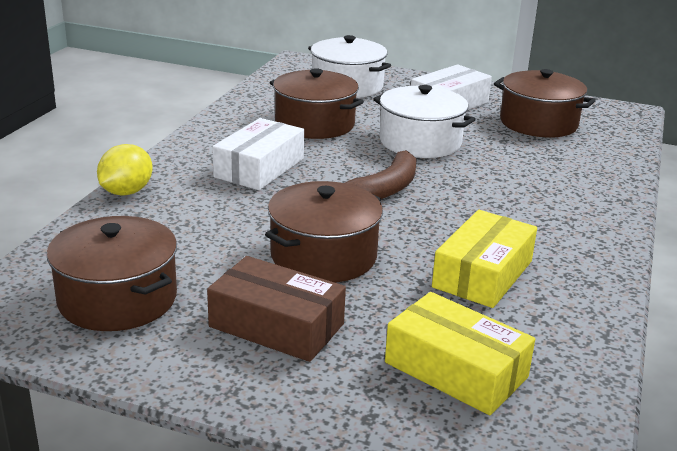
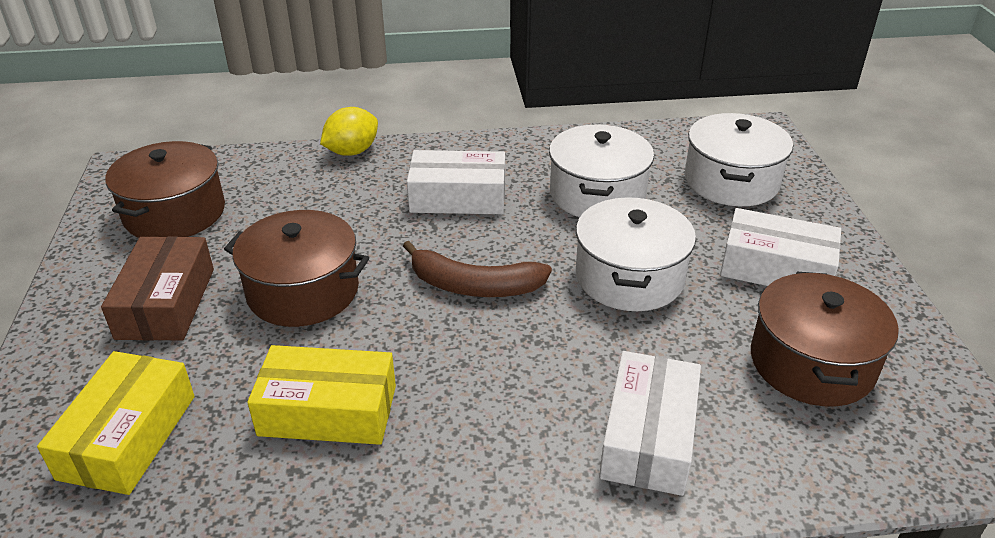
camera: 65 degrees right, 10 degrees up
yellow lemon [97,144,153,196] -> yellow lemon turned 45 degrees counterclockwise [320,107,378,156]
brown pot [270,68,364,139] -> white pot [549,124,654,217]
none -> white box [599,351,701,496]

